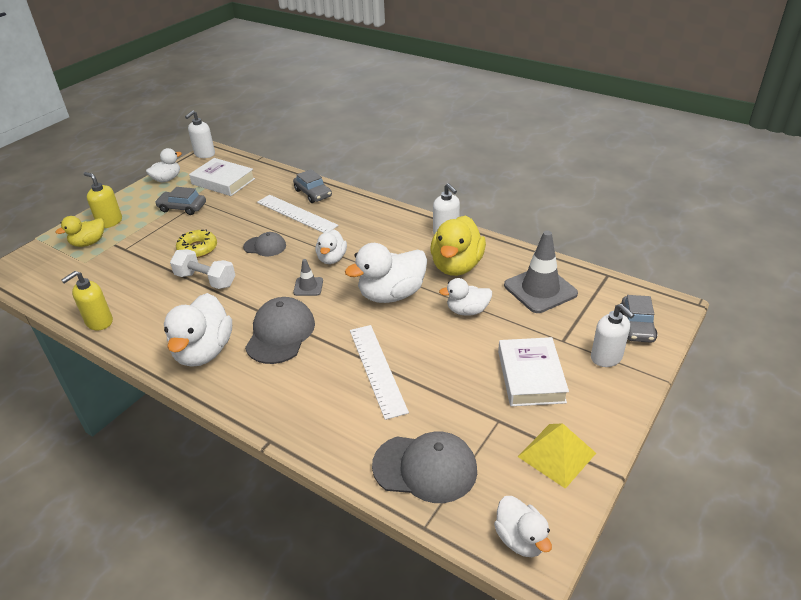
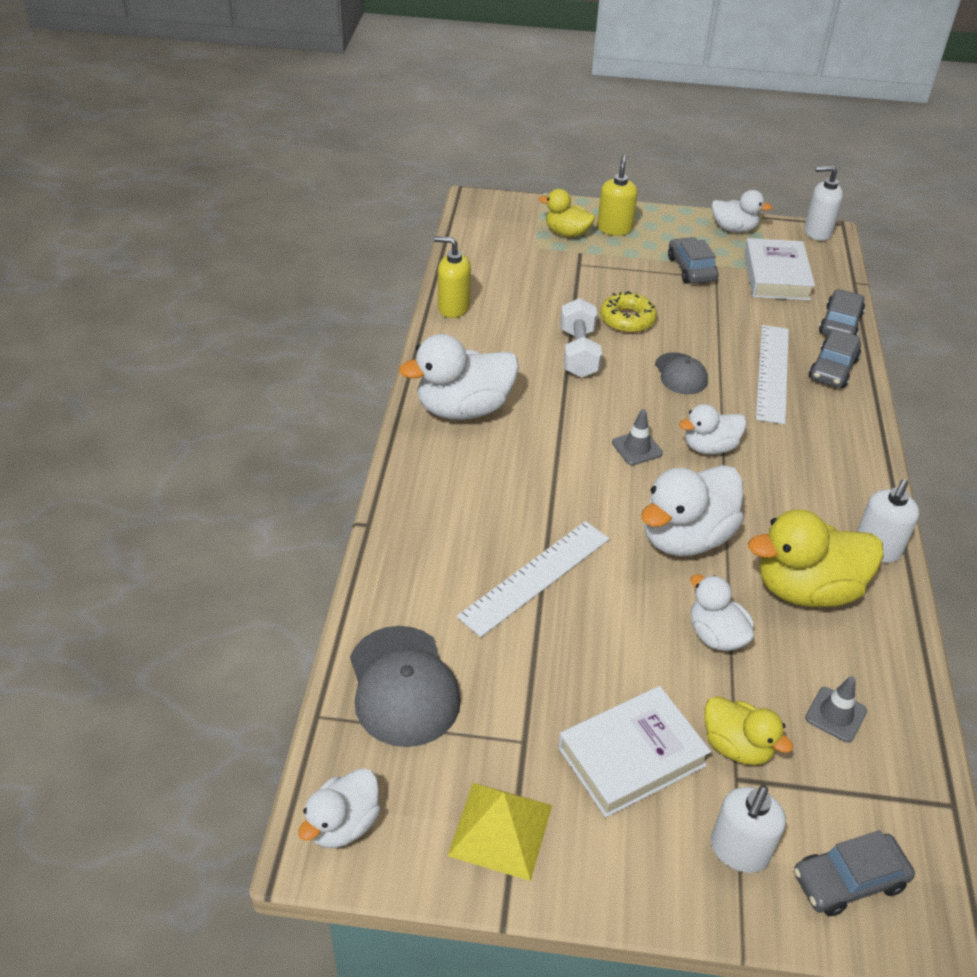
camera: 60 degrees right, 5 degrees up
grey cap [245,297,315,364] -> none
white duck [345,243,427,303] -> white duck turned 75 degrees counterclockwise [641,465,744,556]
grey traffic cone [504,231,578,313] -> grey traffic cone [805,676,867,743], size x0.50
none -> yellow duck [705,696,793,765]
none -> grey car [819,289,865,336]

